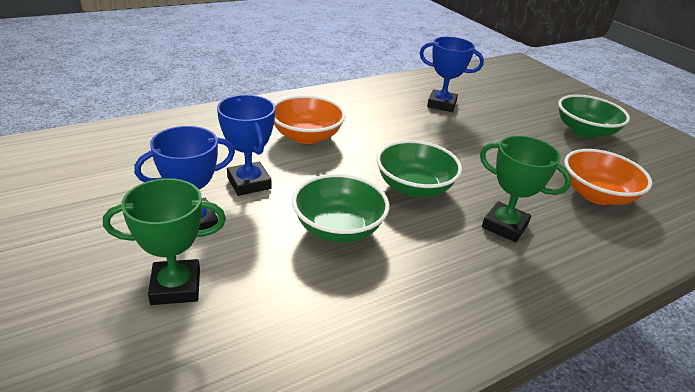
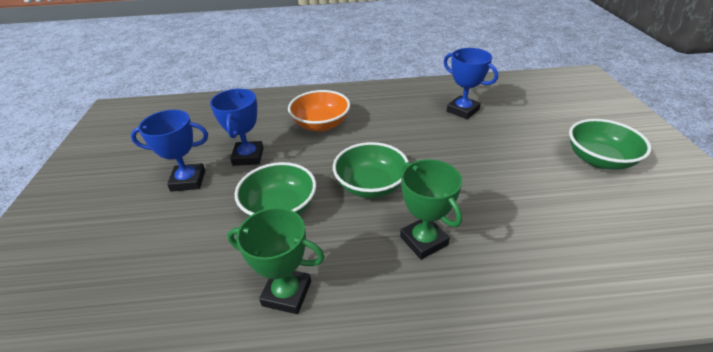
camera: 30 degrees right, 5 degrees up
green trophy [103,178,226,305] -> green trophy moved to [227,207,325,314]
orange bowl [564,149,652,205] -> none

